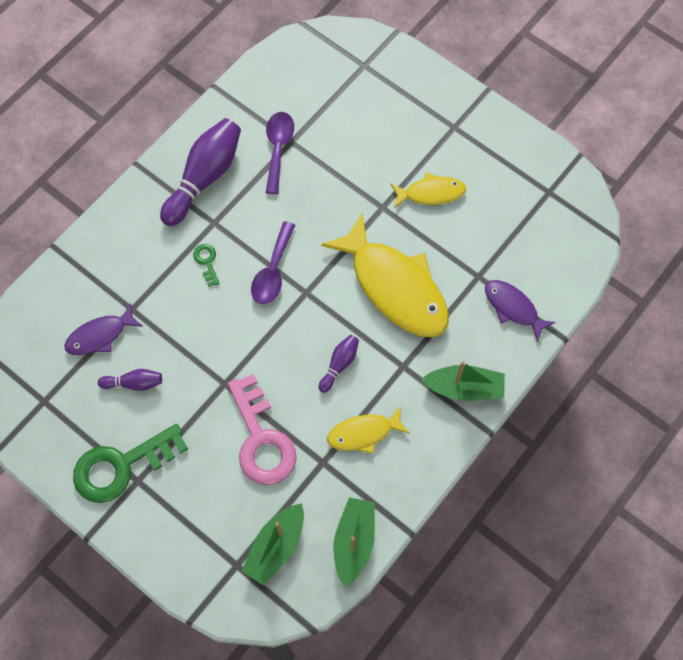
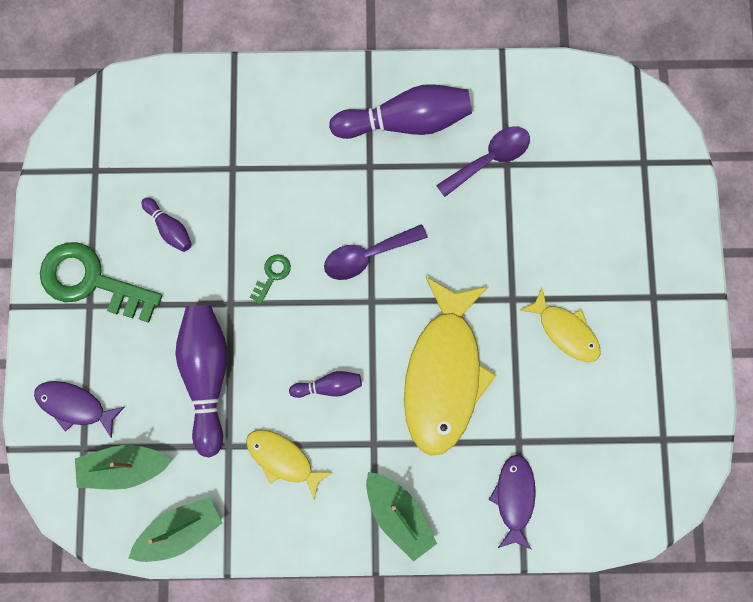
camera: 50 degrees right, 10 degrees up
purple fish [64,303,143,355] -> purple fish moved to [34,381,125,438]
green key [193,244,220,287] -> green key moved to [250,254,291,304]
pink key [227,374,297,485] -> purple bowling pin [175,305,228,457]

